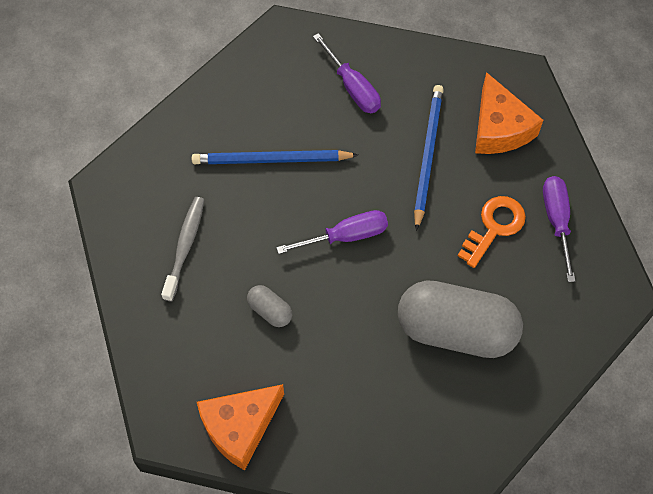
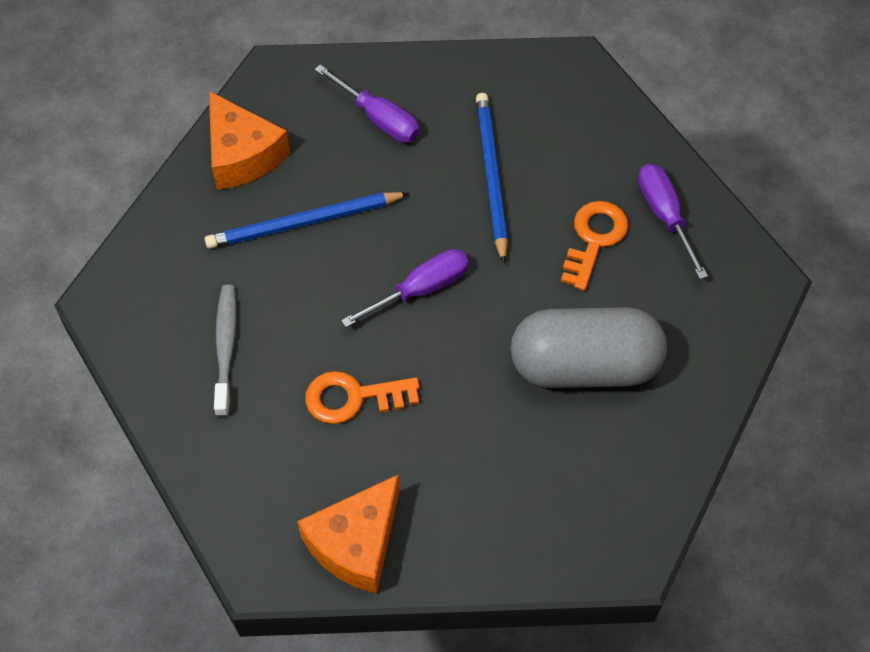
camera: 15 degrees left, 5 degrees down
grey capsule [247,285,292,327] -> orange key [305,371,420,424]
orange cheese [475,72,543,154] -> orange cheese moved to [209,91,290,190]

